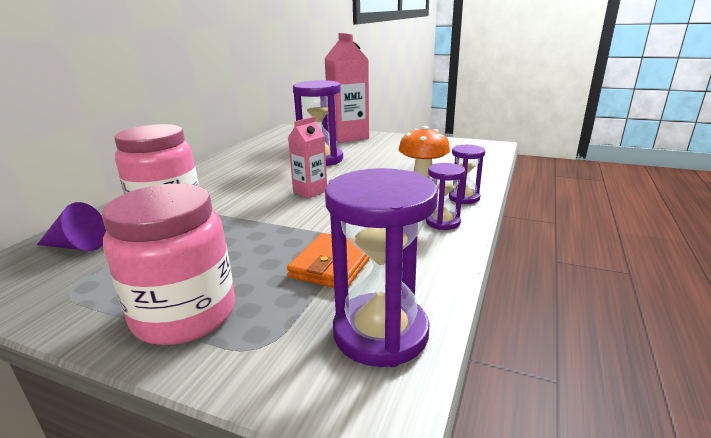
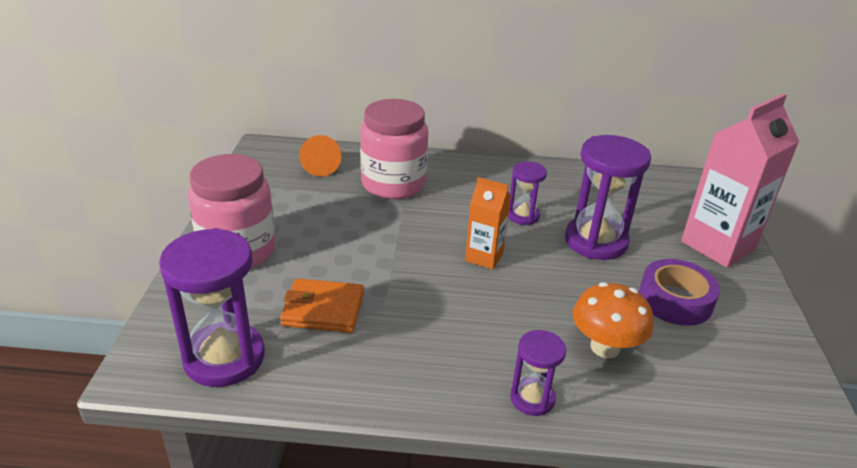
camera: 70 degrees right, 10 degrees up
purple cone [37,202,106,251] -> orange cone [299,135,341,177]
pink carton [288,117,327,199] -> orange carton [465,177,511,270]
purple hourglass [426,163,465,230] -> purple hourglass moved to [508,162,547,225]
none -> purple tape [639,259,720,326]

